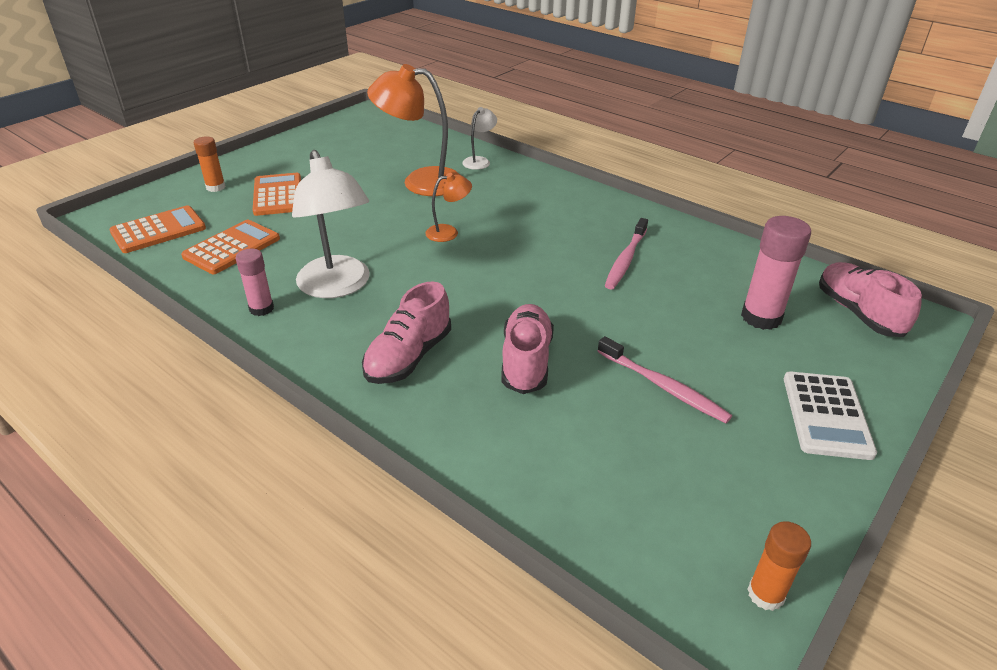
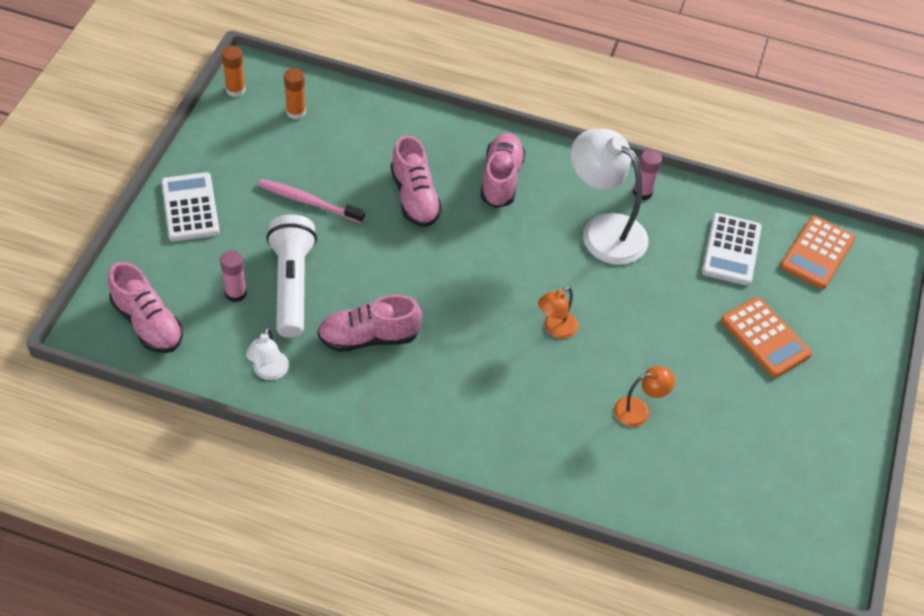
camera: 155 degrees right, 15 degrees up
orange calculator [181,220,280,274] -> white calculator [702,213,762,286]
orange glue stick [194,136,226,192] -> orange glue stick moved to [284,68,306,119]
orange lamp [367,64,460,196] -> orange lamp [614,366,675,427], size x0.49
white lamp [462,107,497,170] -> white lamp moved to [246,327,289,380]
pink toothbrush [605,218,648,290] -> pink shoe [318,295,422,352]
pink glue stick [741,216,811,330] -> pink glue stick [220,250,247,302], size x0.61
none -> white flashlight [266,214,317,338]

